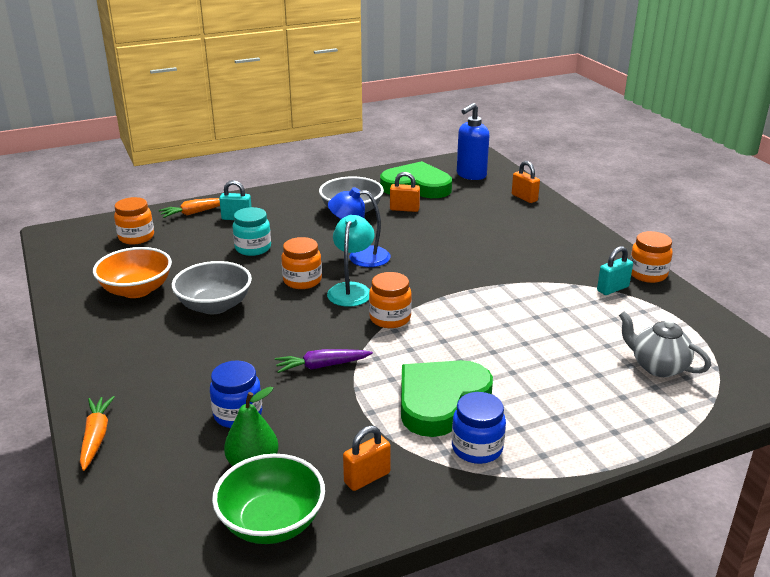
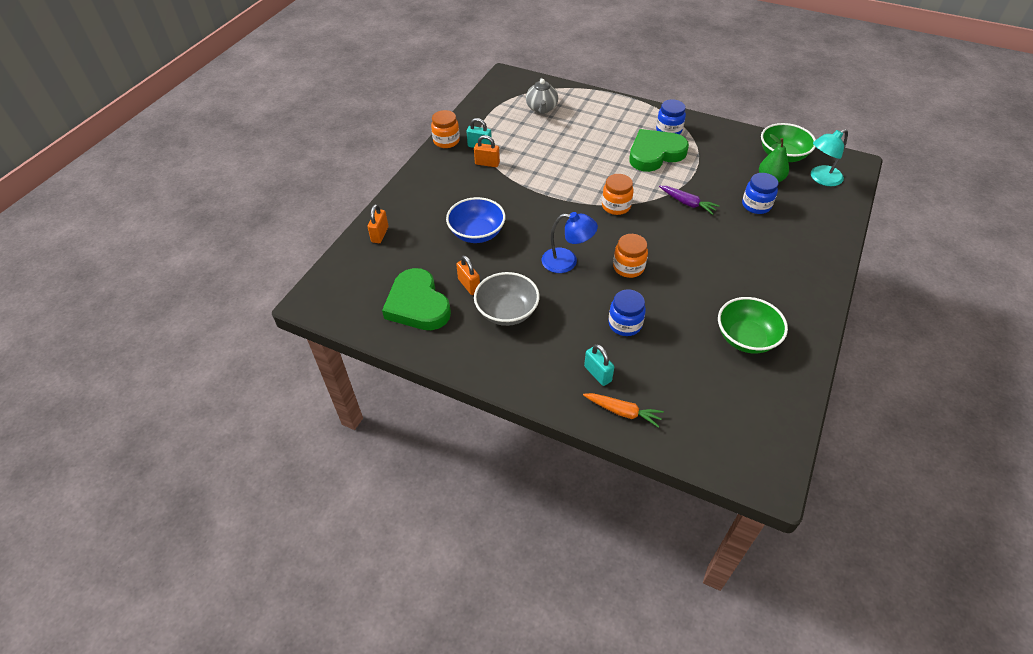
camera: 130 degrees left, 20 degrees up
orange carrot [80,396,115,471] -> none
orange bowl [93,247,172,298] -> green bowl [718,297,788,354]
orange jar [114,197,154,245] -> none
grey bowl [172,261,252,314] -> none
turquoise jar [233,207,271,256] -> blue jar [608,290,646,336]
turquoise lamp [327,215,375,307] -> turquoise lamp moved to [811,129,848,186]
blue lamp [328,187,391,267] -> blue lamp turned 45 degrees counterclockwise [542,212,598,273]
orange padlock [343,426,390,491] -> orange padlock moved to [474,135,500,167]
green heart [401,360,493,437] -> green heart turned 150 degrees clockwise [629,129,689,172]
blue soap dispenser [457,103,489,180] -> none
none -> blue bowl [446,197,506,243]

